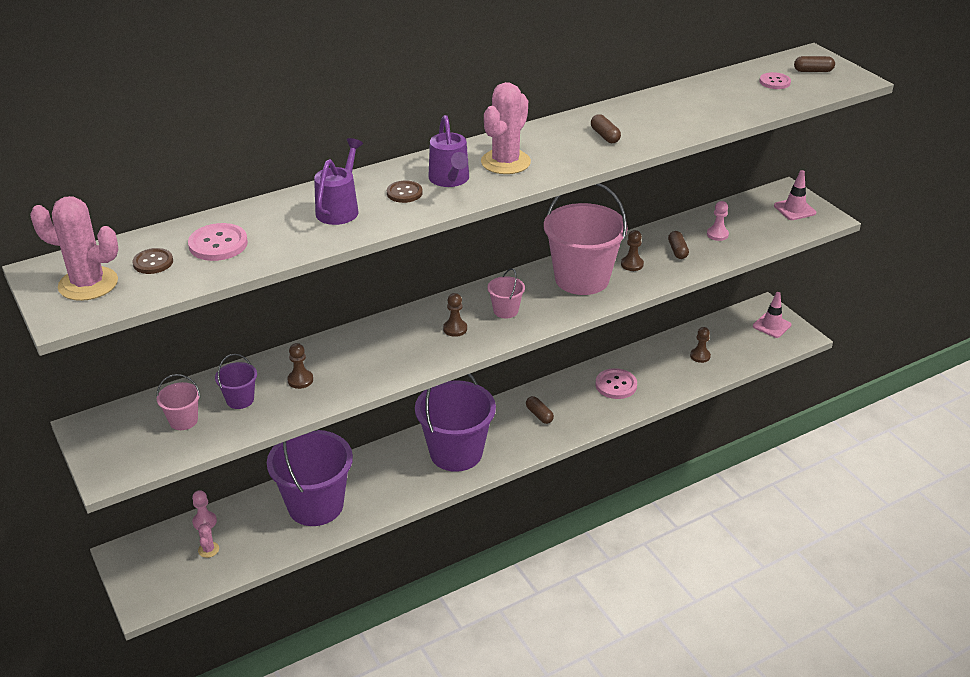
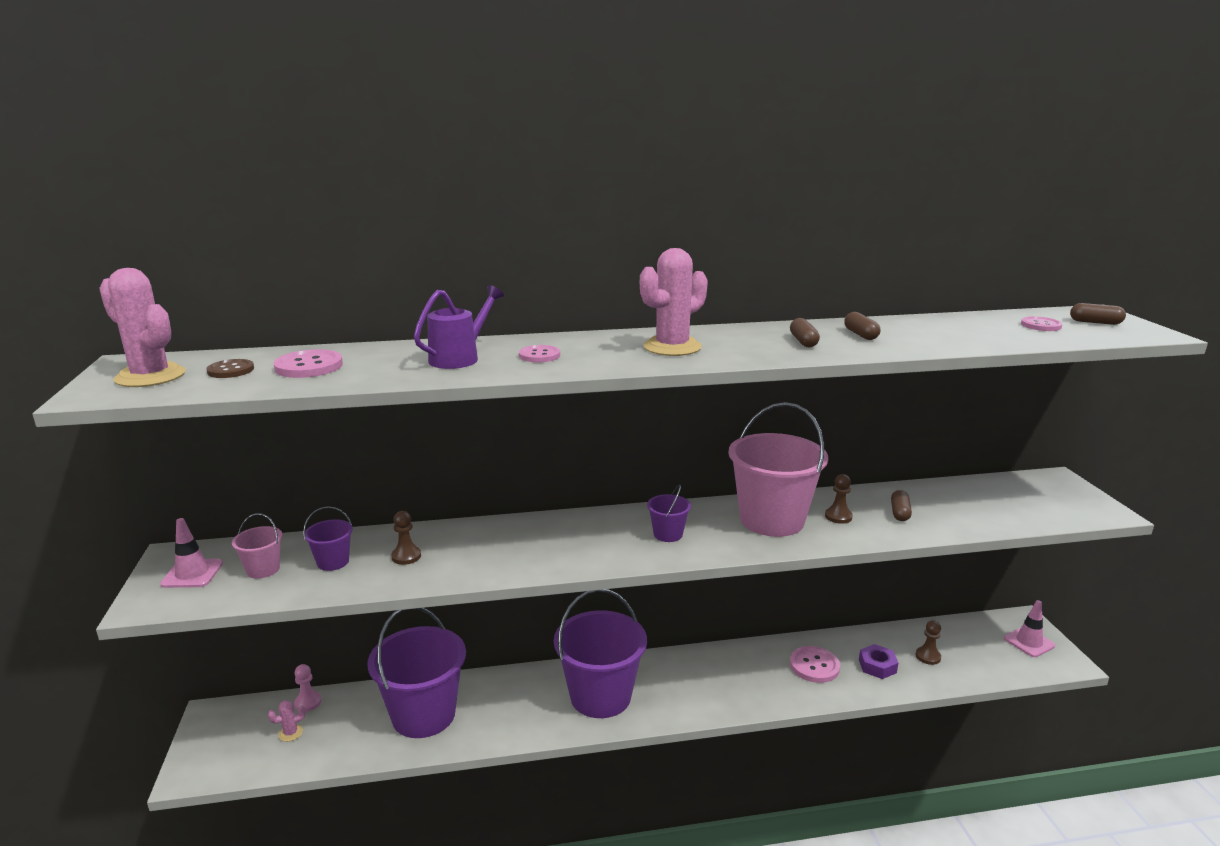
camera: 20 degrees right, 15 degrees down
pink cactus [198,522,219,558] -> pink cactus turned 45 degrees clockwise [268,700,306,742]
brown button [387,181,423,203] -> pink button [519,345,560,362]
purple watering can [428,115,469,187] -> none
brown pawn [443,293,467,337] -> none
pink bucket [487,268,525,318] -> purple bucket [647,484,691,542]
brown capsule [526,396,554,424] -> brown capsule moved to [844,312,880,340]
pink pawn [707,201,729,241] -> none
pink traffic cone [774,170,816,220] -> pink traffic cone moved to [160,518,223,588]
none -> purple nut [859,644,898,679]

